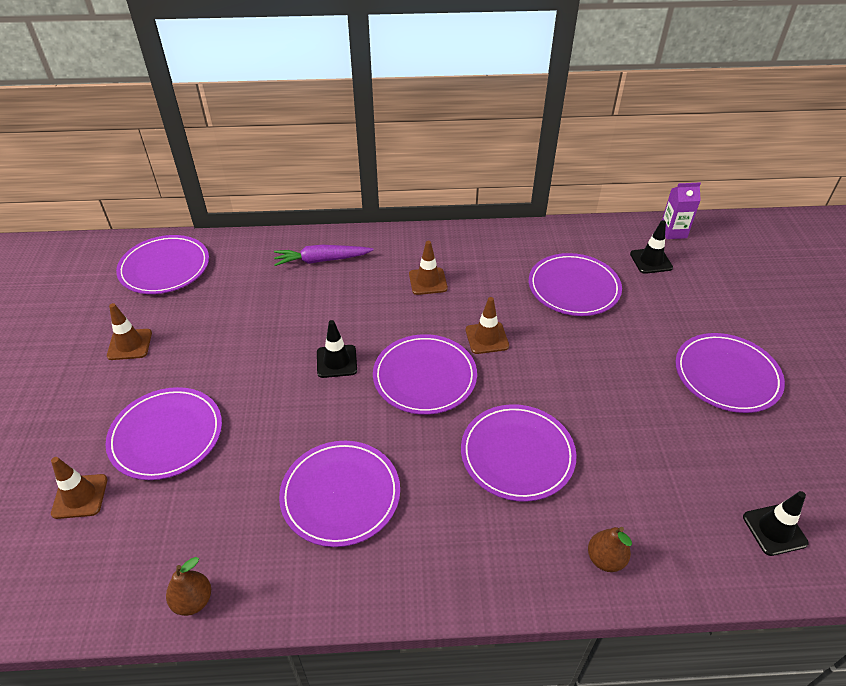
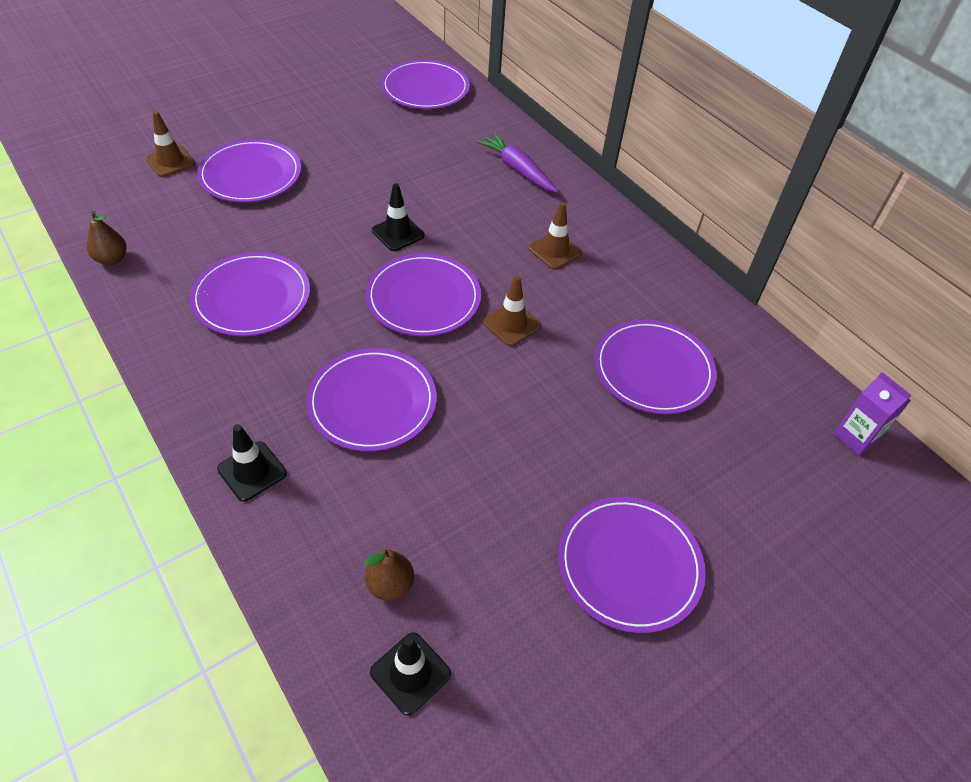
camera: 55 degrees right, 5 degrees up
brown traffic cone [107,303,152,360] -> none
brown pear [588,527,632,572] -> brown pear moved to [364,548,414,601]
black traffic cone [630,220,673,274] -> black traffic cone moved to [217,424,287,502]

